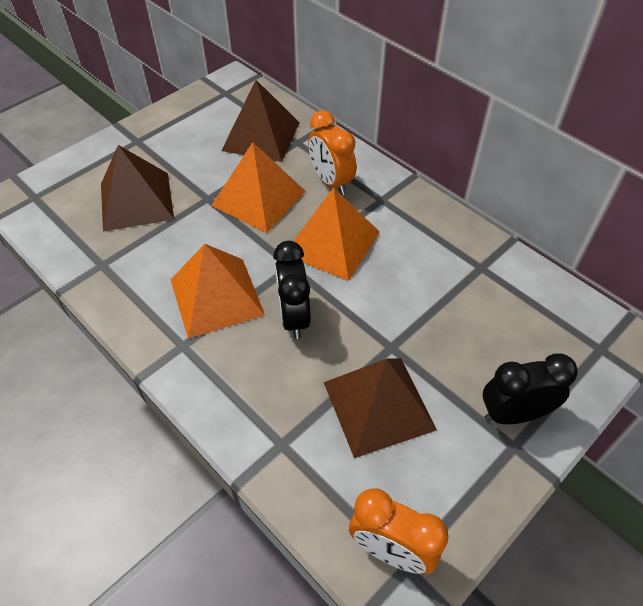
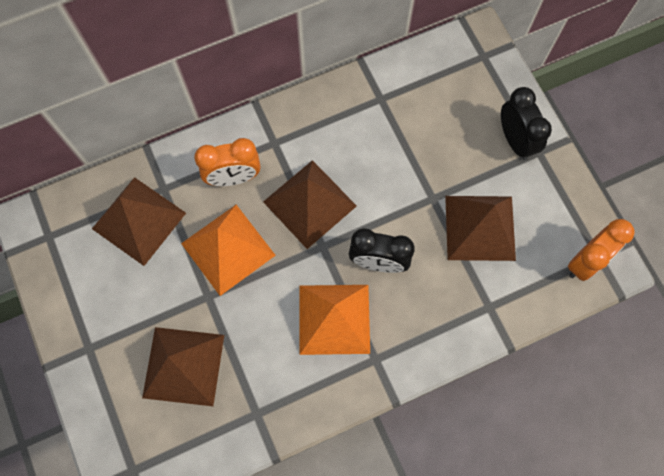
camera: 70 degrees left, 20 degrees up
orange pyramid [294,188,380,281] -> brown pyramid [263,160,357,249]
black clock [483,354,578,425] -> black clock turned 150 degrees clockwise [501,87,552,160]

